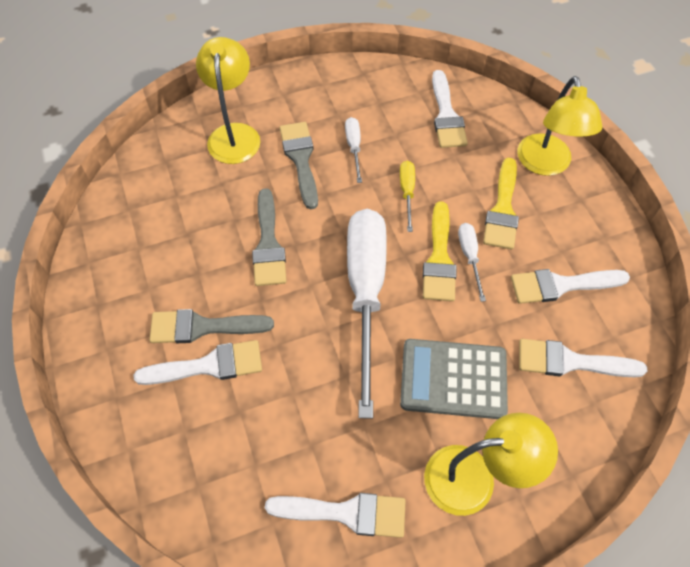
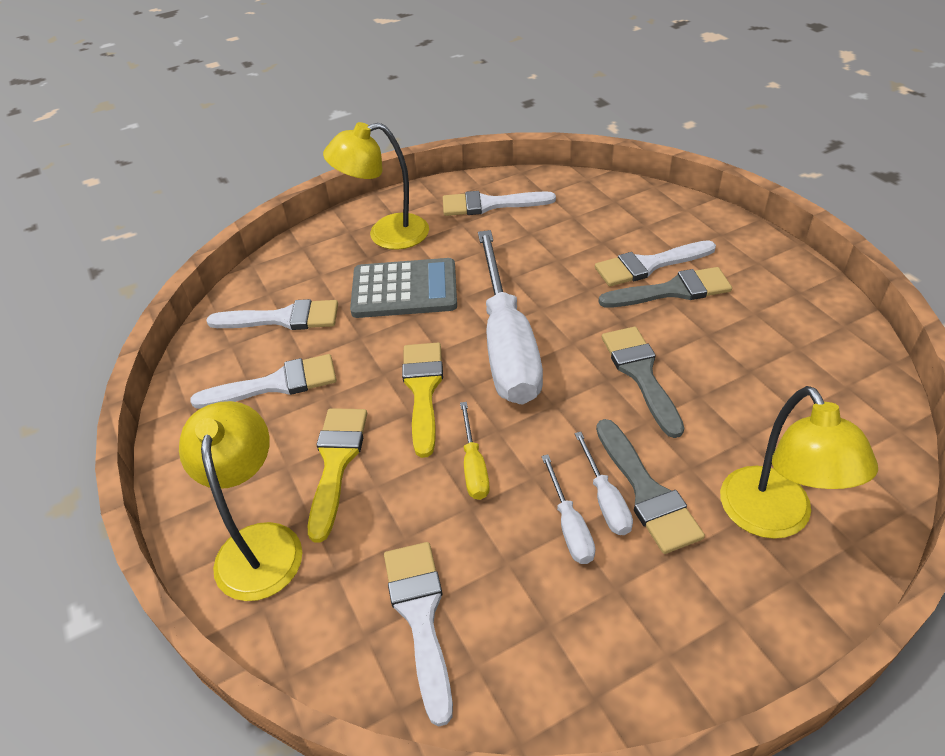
camera: 175 degrees right, 15 degrees down
white screwdriver [458,223,486,302] -> white screwdriver moved to [574,432,633,535]

